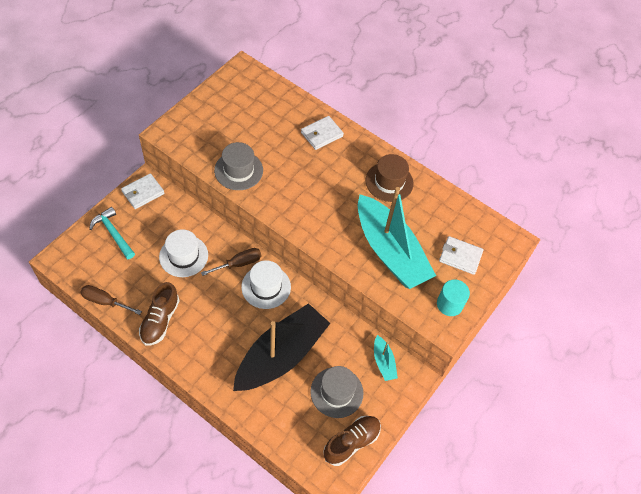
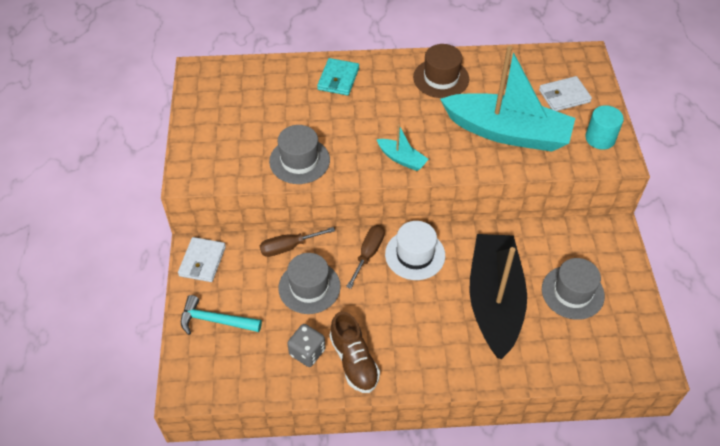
camera: 35 degrees left, 5 degrees down
brown screwdriver [80,285,142,315] -> brown screwdriver moved to [260,227,335,257]
white hat [159,229,208,277] -> grey hat [278,253,341,314]
white wallet [301,116,344,150] -> turquoise wallet [317,58,359,96]
brown shoe [323,416,381,466] -> none
turquoise boat [374,335,398,381] -> turquoise boat moved to [377,124,429,171]
none -> grey dice [287,324,326,367]

